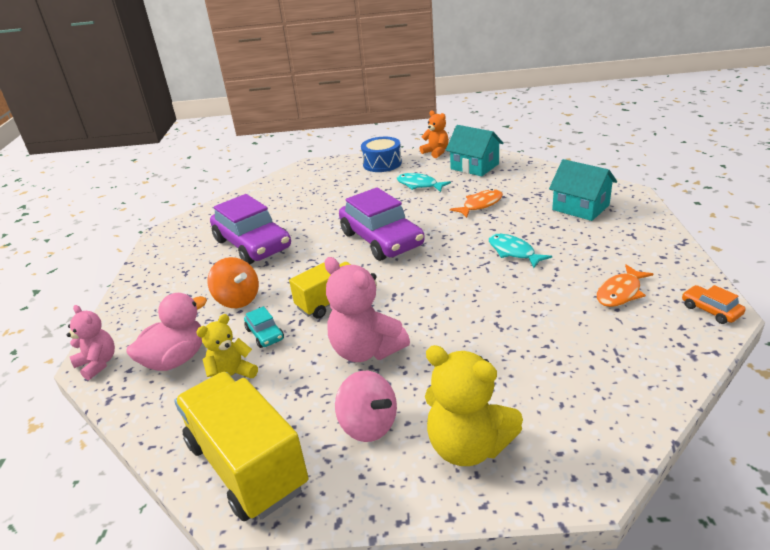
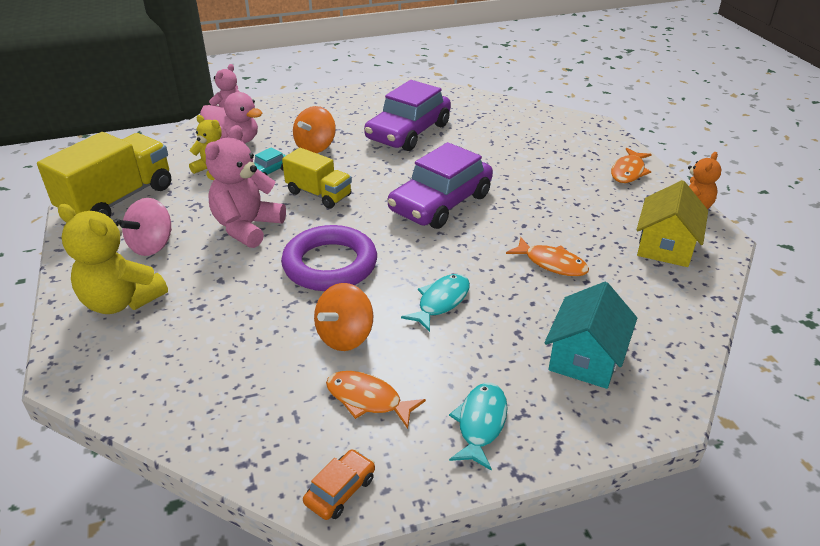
camera: 70 degrees right, 5 degrees up
blue drum [361,137,402,172] -> orange fish [611,148,652,183]
turquoise fish [397,173,451,192] -> turquoise fish moved to [449,383,508,471]
yellow teddy bear [425,345,523,466] -> yellow teddy bear turned 75 degrees counterclockwise [58,204,168,314]
turquoise house [446,125,503,176] -> yellow house [636,180,708,267]
none -> purple ring [281,225,377,291]
none -> orange spinning top [314,283,373,351]

